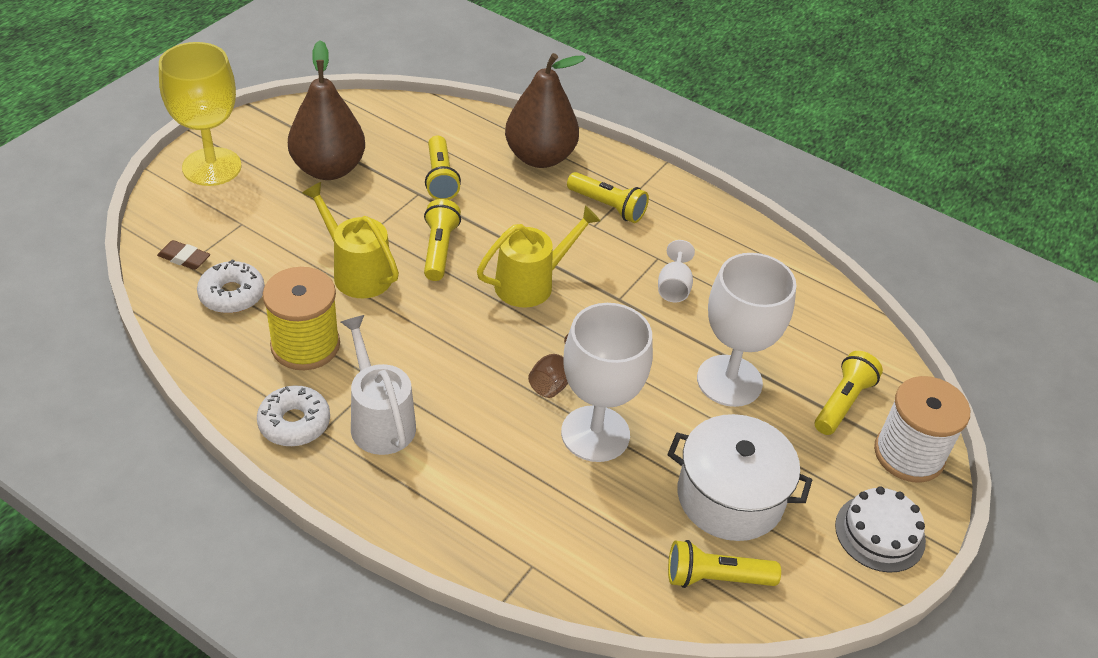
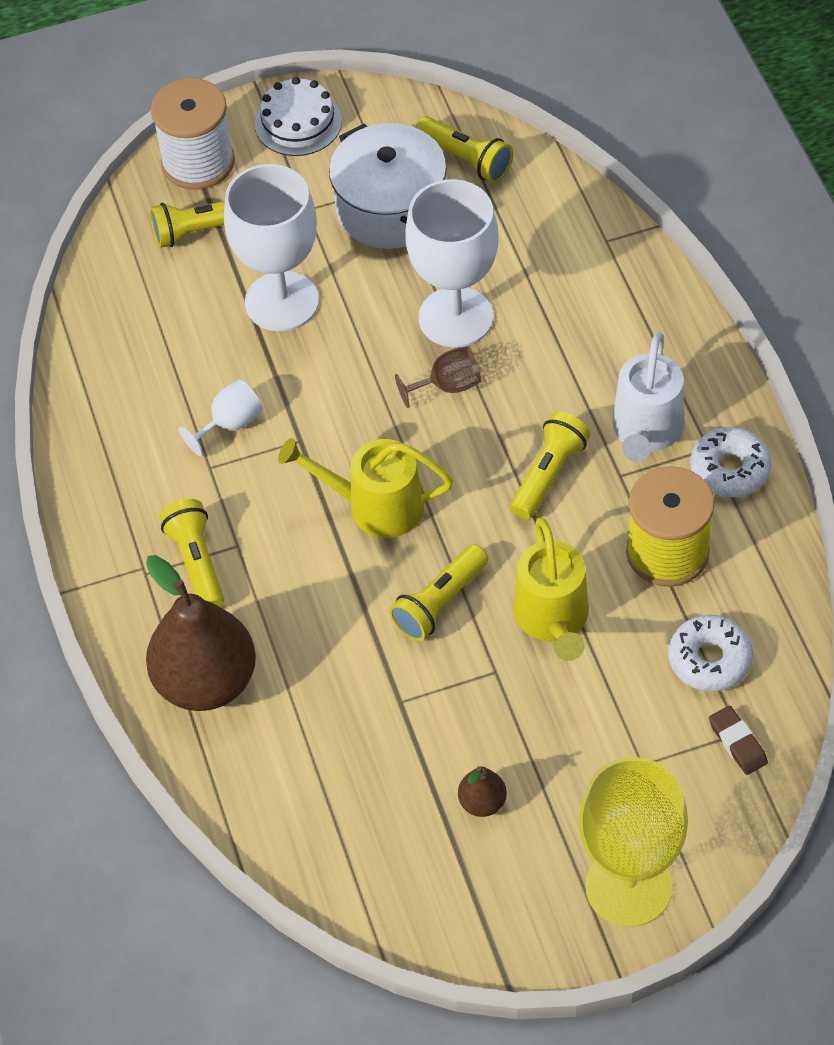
camera: 135 degrees left, 10 degrees up
brown pear [288,40,365,180] -> brown pear [458,766,507,817], size x0.44
yellow flashlight [425,135,461,200] -> yellow flashlight moved to [510,412,590,520]

